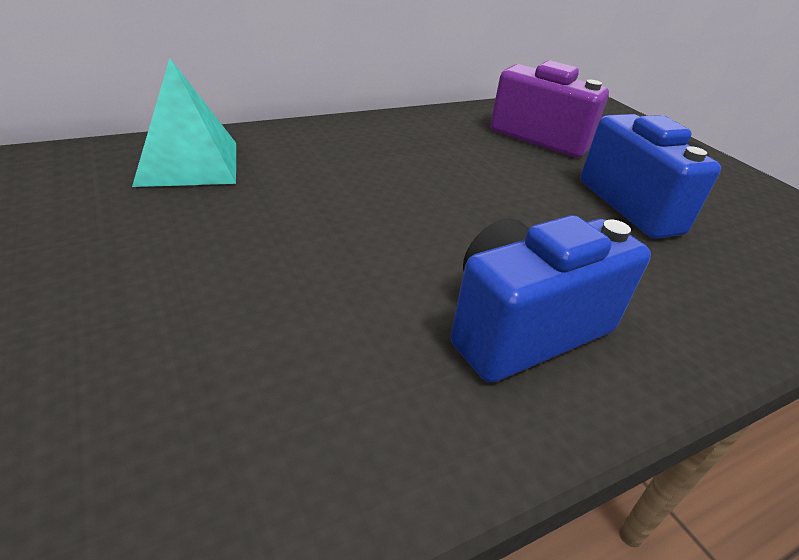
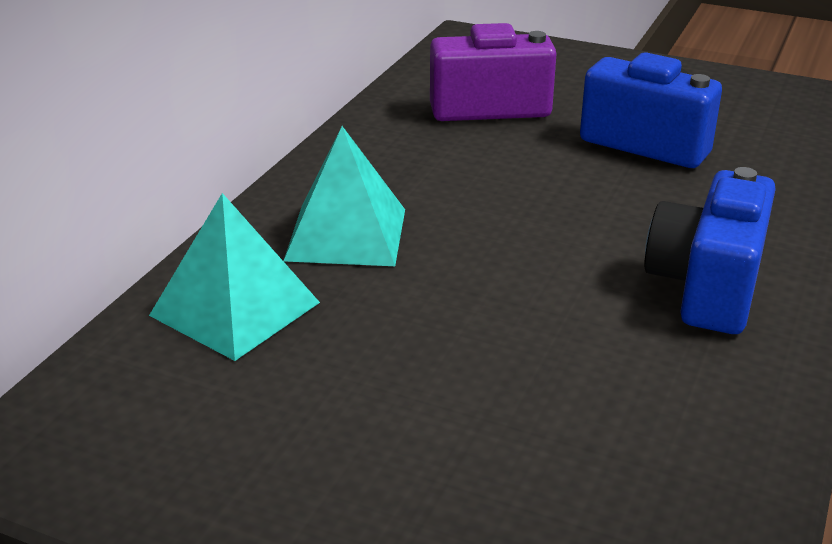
camera: 35 degrees left, 5 degrees down
none -> turquoise pyramid [284,126,405,266]

